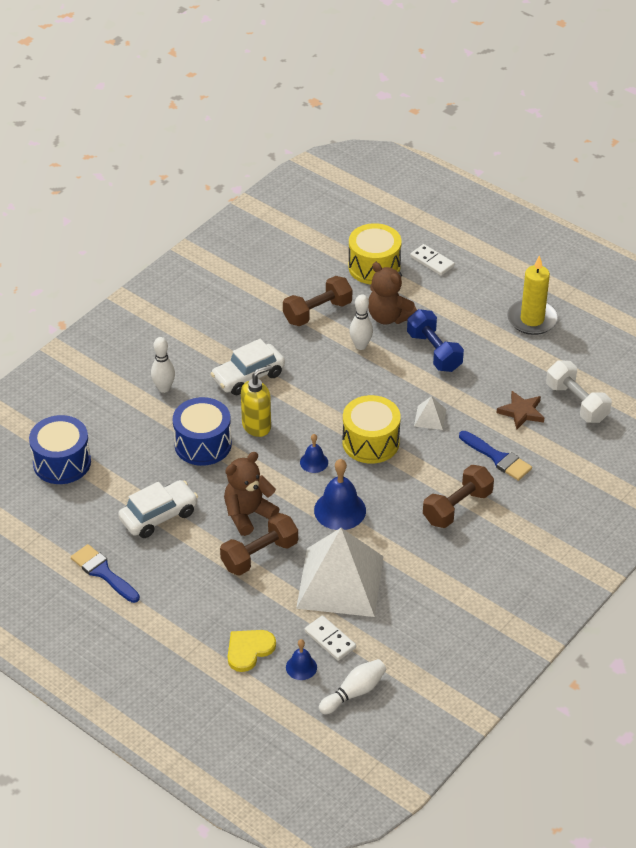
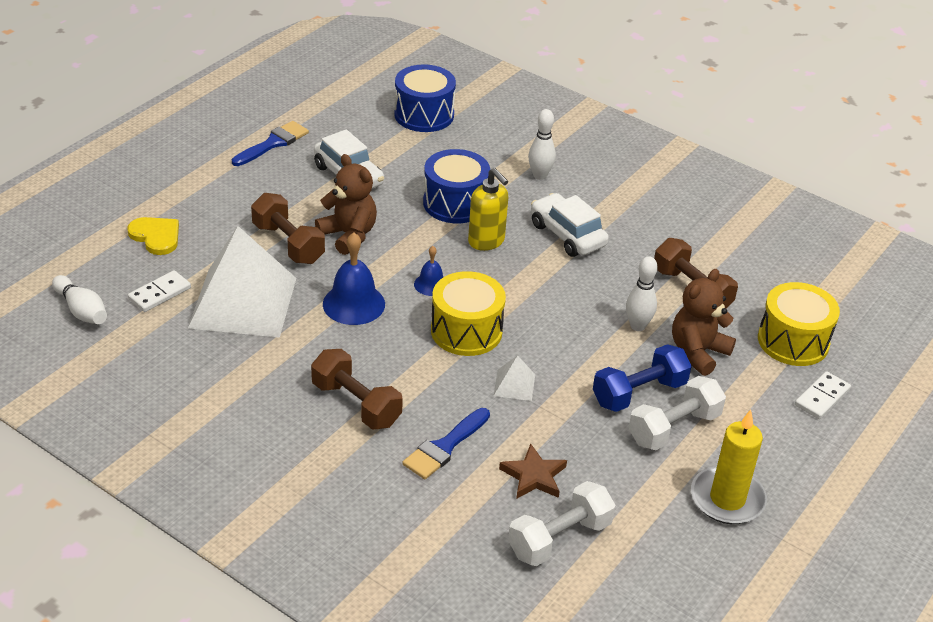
camera: 85 degrees right, 5 degrees down
blue bell [286,639,317,680] -> none
none -> white dumbbell [628,376,726,450]

